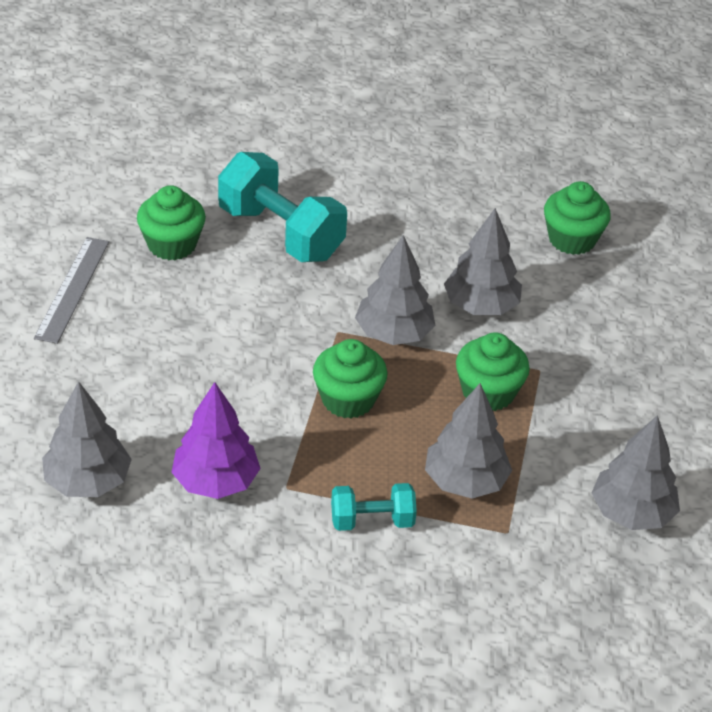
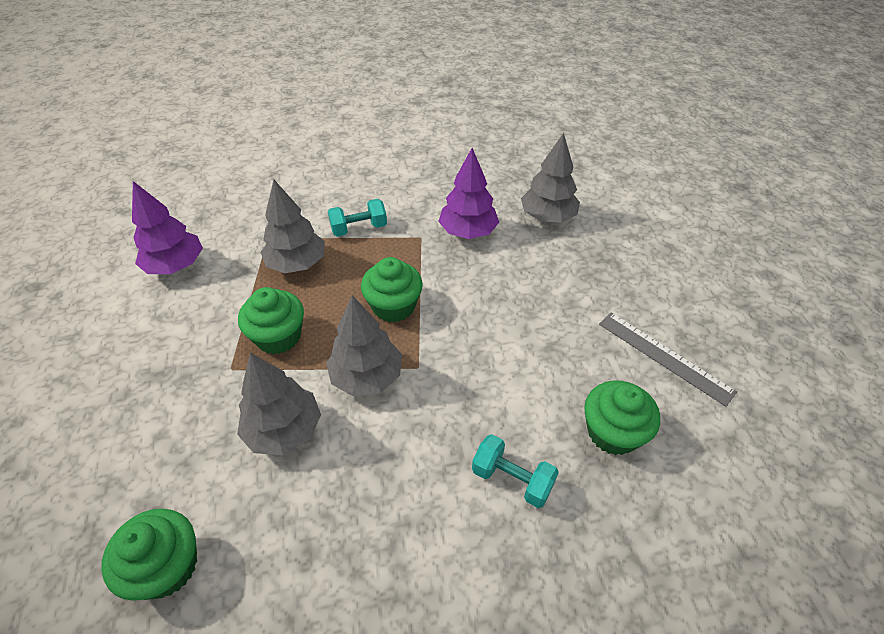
camera: 170 degrees right, 5 degrees up
grey ruler [34,237,109,344] -> grey ruler turned 45 degrees counterclockwise [599,312,737,407]
turquoise dumbbell [218,152,347,262] -> turquoise dumbbell [472,434,559,508], size x0.54
grey tree [592,415,680,530] -> purple tree [132,181,203,274]

